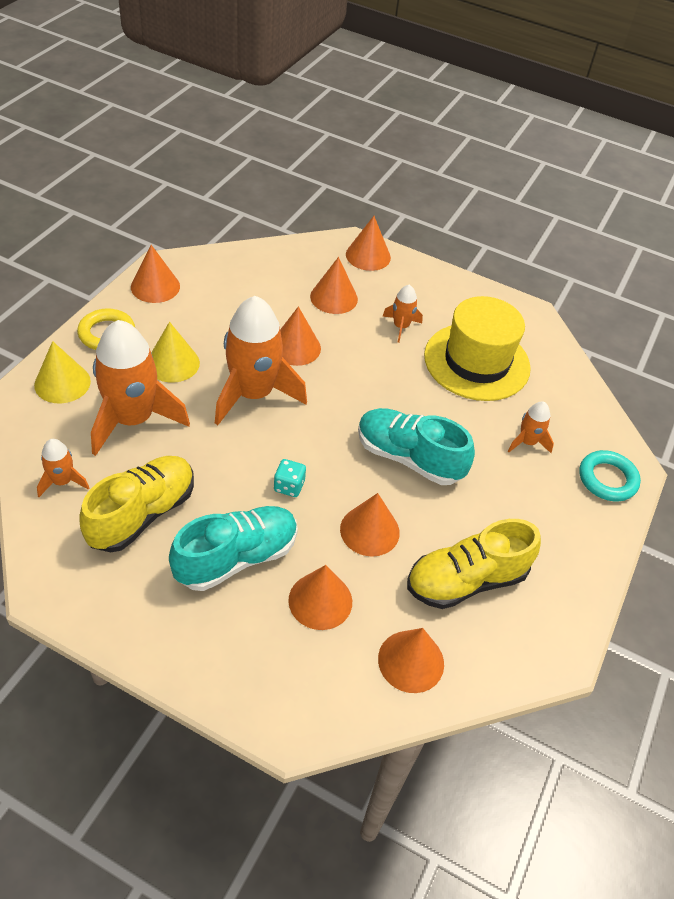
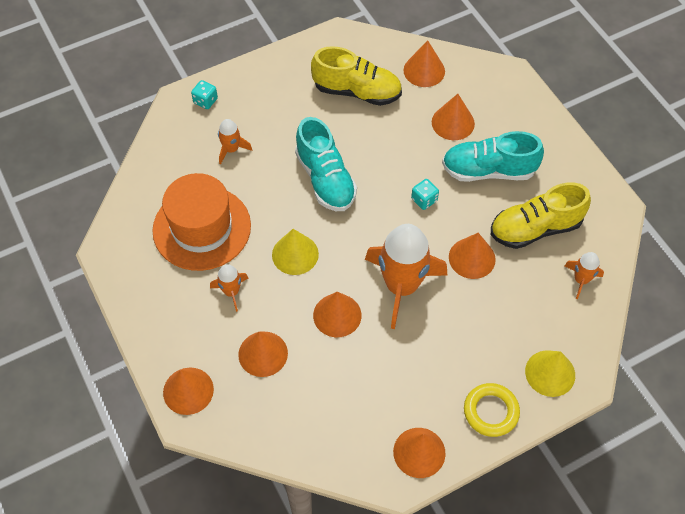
camera: 140 degrees left, 10 degrees up
orange rocket [91,320,190,456] -> none
yellow cone [151,322,200,382] -> yellow cone moved to [272,229,319,275]
orange cone [340,493,400,557] -> orange cone moved to [449,233,496,279]
yellow hat [424,296,531,401] -> orange hat [152,173,251,271]
turquoise ring [579,450,641,501] -> turquoise dice [191,80,218,109]

